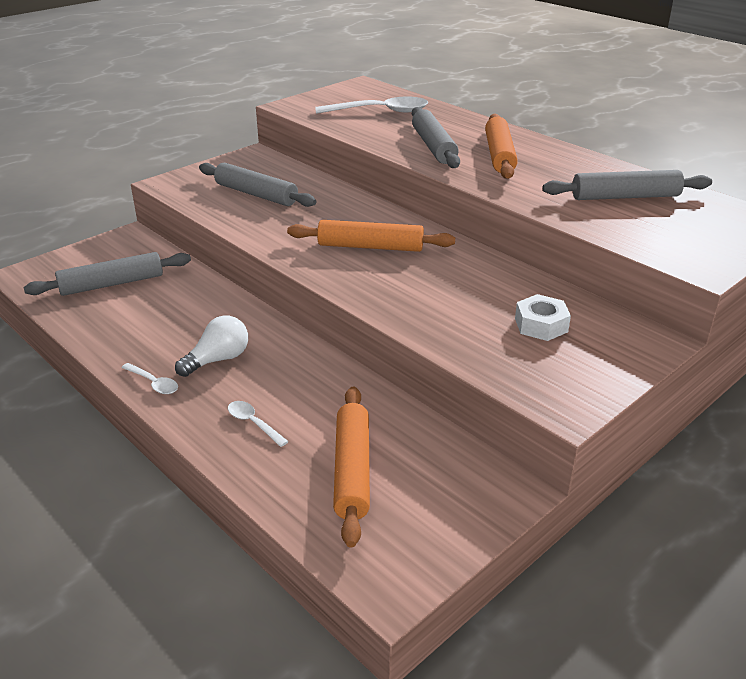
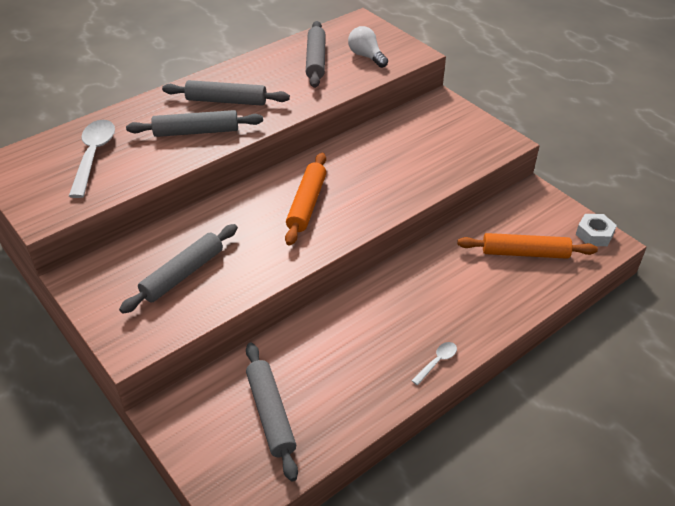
camera: 85 degrees left, 10 degrees up
white light bulb [175,316,248,377] -> white light bulb moved to [348,26,388,68]
white spoon [228,401,289,447] -> none
orange rolling pin [485,114,518,179] -> grey rolling pin [162,80,290,106]
white nut [515,294,571,341] -> white nut moved to [576,214,617,246]

